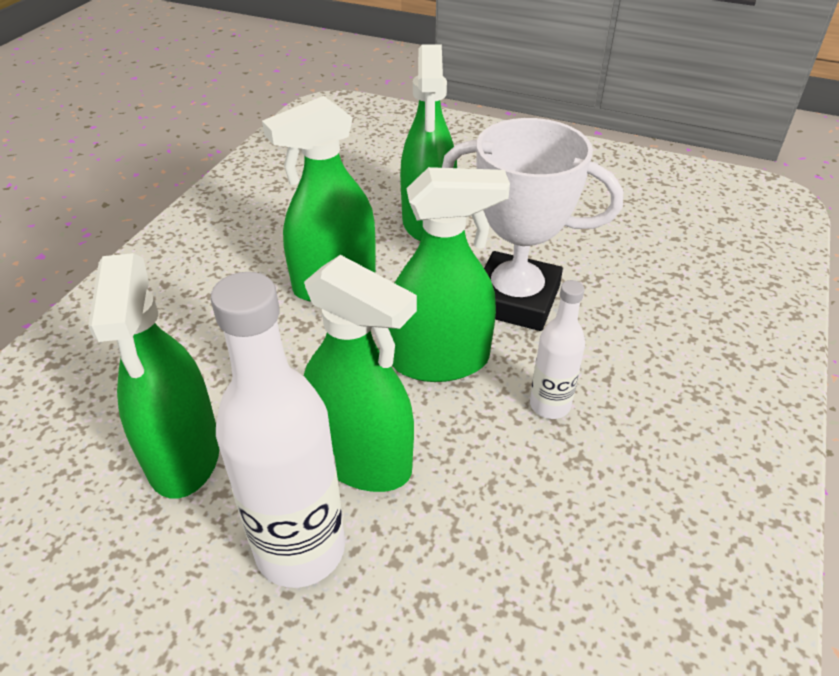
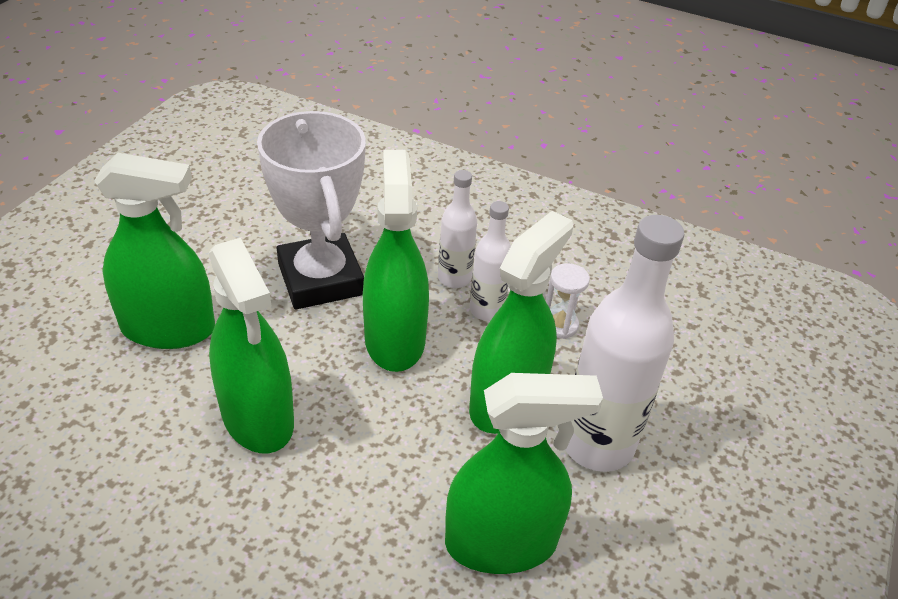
camera: 90 degrees left, 0 degrees up
white trophy [442,118,623,331] -> white trophy turned 45 degrees counterclockwise [257,111,366,309]
none -> white bottle [470,201,511,321]
none -> white hourglass [546,263,590,339]

